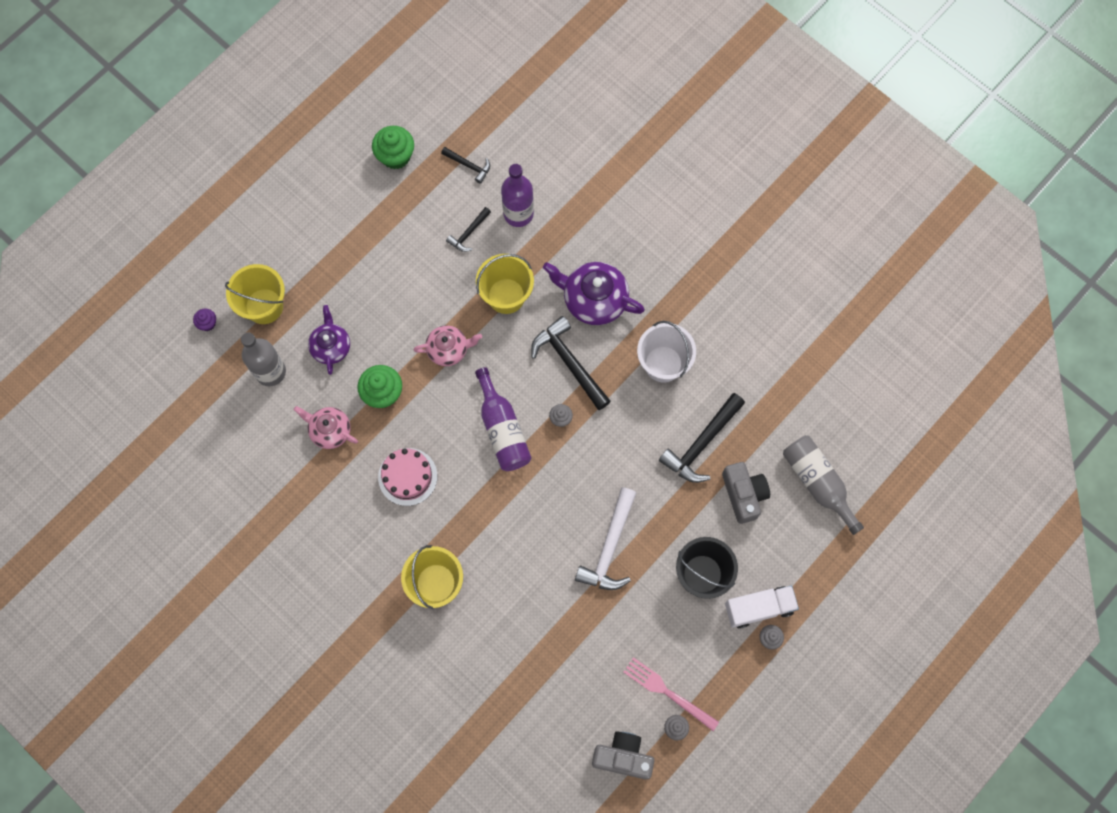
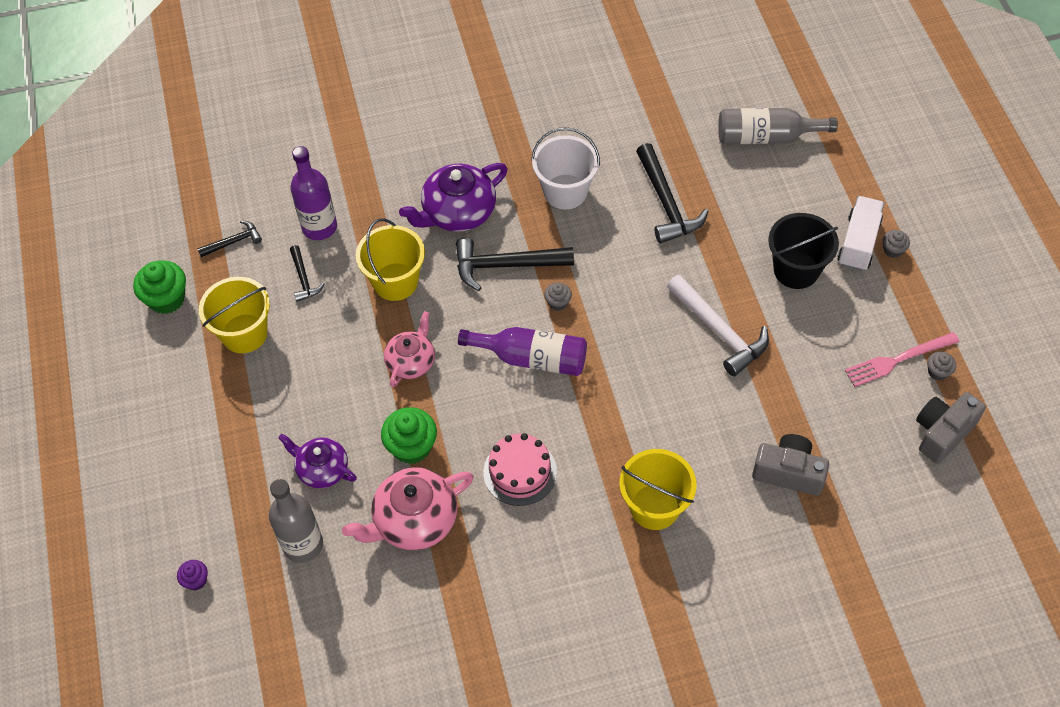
camera: 55 degrees left, 15 degrees down
yellow bucket [225,264,285,324] -> yellow bucket moved to [199,277,270,353]
pink teapot [294,406,358,449] -> pink teapot [342,467,474,550], size x1.57
grey camera [722,462,770,524] -> grey camera moved to [752,434,829,496]

